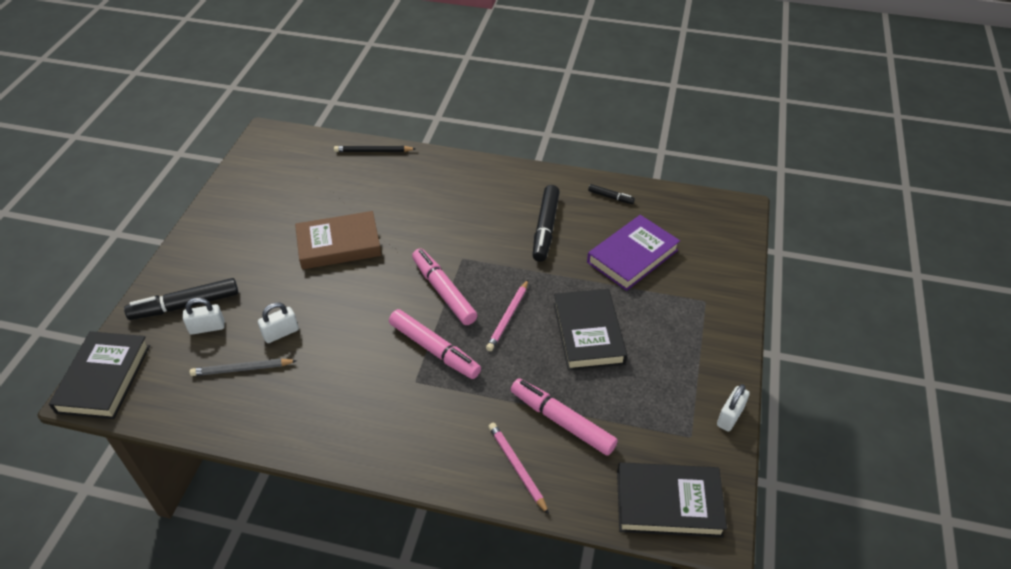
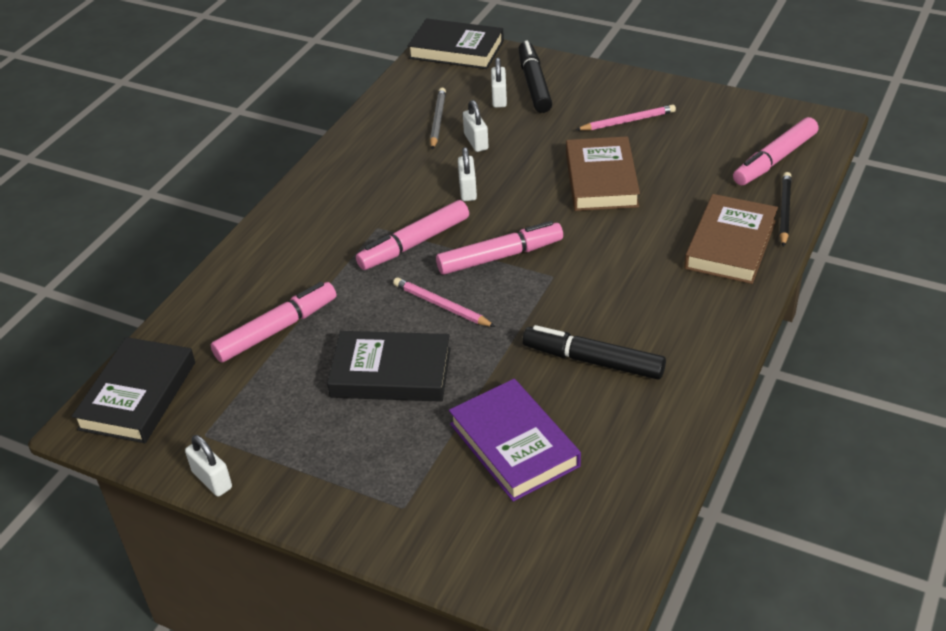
camera: 105 degrees right, 5 degrees down
pink pencil [488,423,549,515] -> pink pencil moved to [576,105,676,130]
black marker [588,184,635,204] -> none
none -> white padlock [458,147,477,201]
none -> brown book [684,194,778,284]
none -> pink marker [733,117,818,185]

